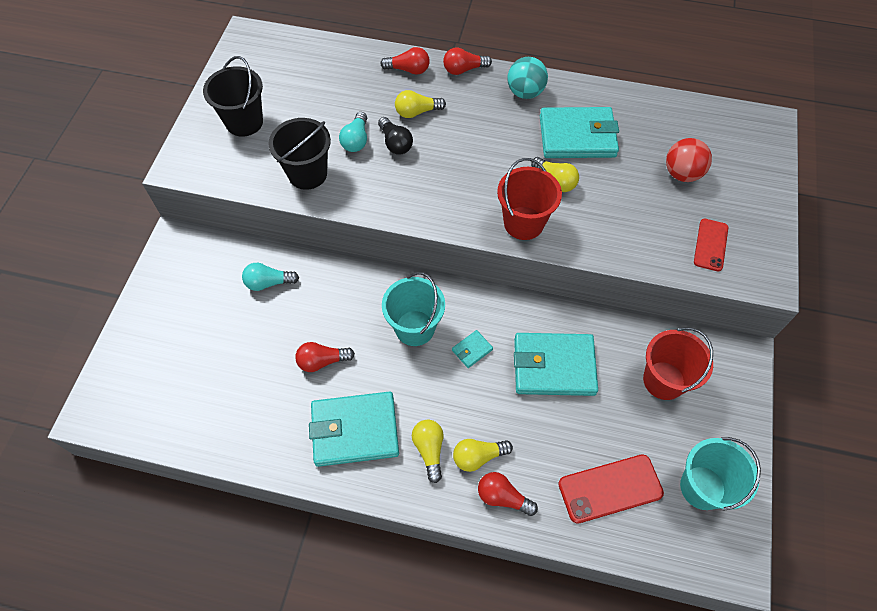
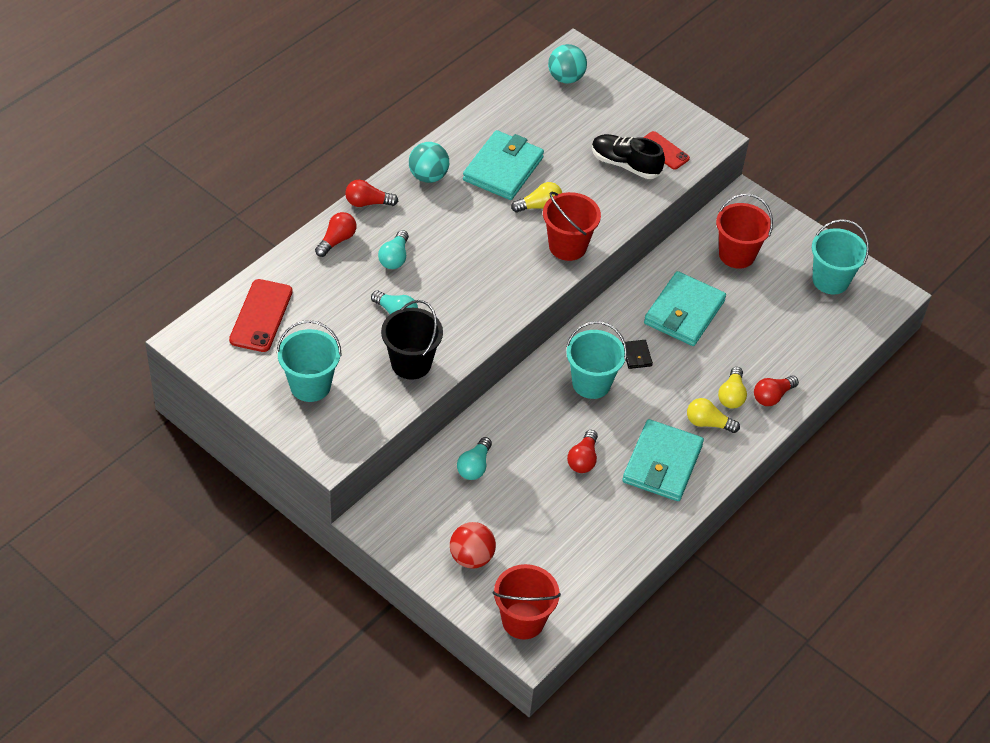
camera: 65 degrees left, 10 degrees down
black bucket [203,56,263,137] -> turquoise bucket [277,320,342,402]
black light bulb [378,117,413,155] -> none
yellow light bulb [395,90,446,118] -> turquoise light bulb [378,230,409,269]
red light bulb [443,47,492,75] -> red light bulb turned 75 degrees clockwise [345,180,398,207]
turquoise wallet [452,330,493,368] -> black wallet [622,340,653,369]
red phone [558,454,664,524] -> red phone moved to [229,279,293,352]
red ball [666,138,712,182] -> red ball moved to [450,522,496,569]
none -> red bucket [493,564,561,640]
none -> turquoise ball [548,44,587,84]
none -> black shoe [592,134,665,179]

